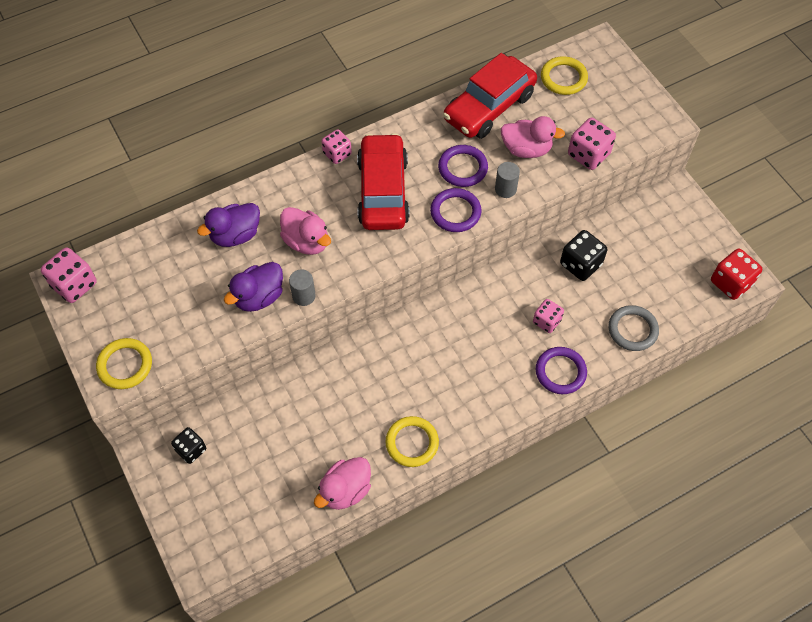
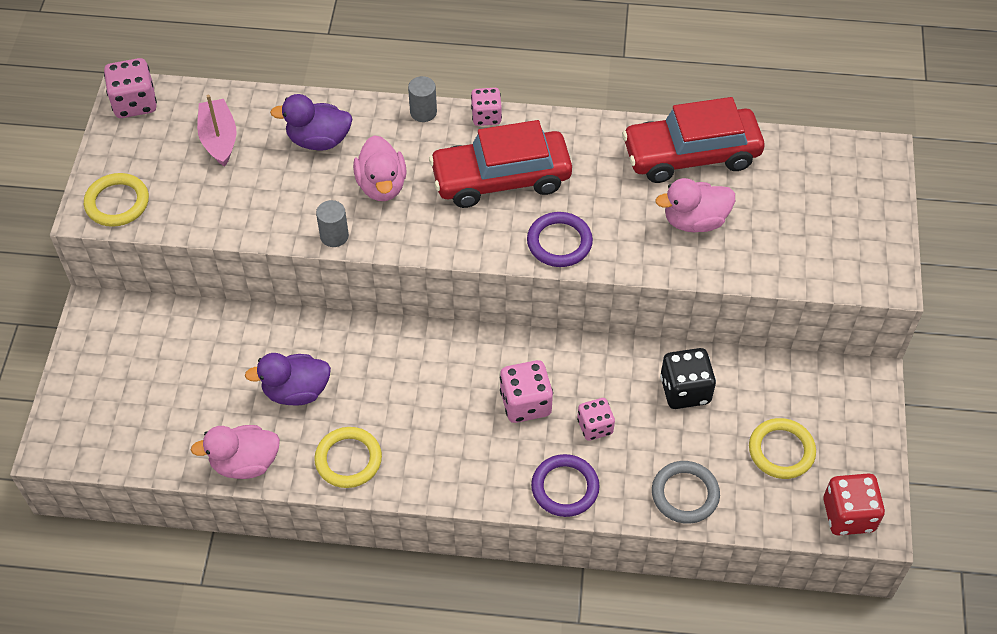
camera: 35 degrees right, 5 degrees down
black dice [171,427,206,464] -> none
purple duck [224,262,283,312] -> purple duck moved to [245,353,331,406]
red car [357,133,410,230] -> red car turned 135 degrees counterclockwise [429,120,572,208]
purple ring [438,145,488,187] -> none
grey cylinder [495,162,520,198] -> grey cylinder moved to [408,76,437,122]
pink duck [501,116,565,158] -> pink duck turned 120 degrees clockwise [655,178,735,232]
yellow ring [541,56,588,95] -> yellow ring moved to [749,418,816,479]
pink dice [568,118,616,170] -> pink dice moved to [500,360,553,423]
none -> pink boat [197,95,236,167]

